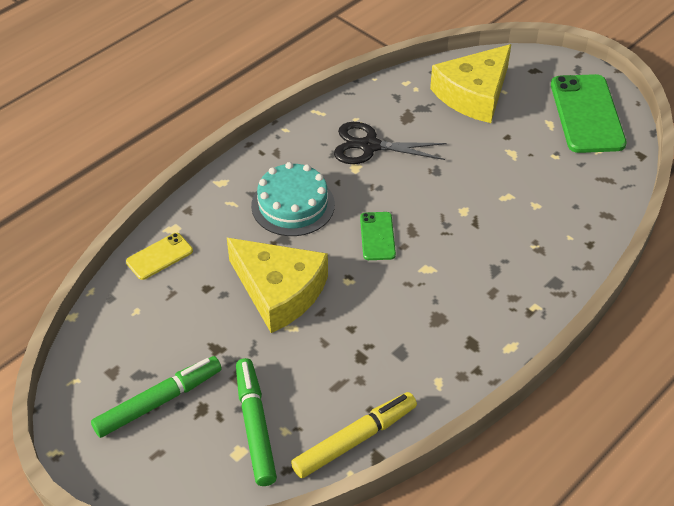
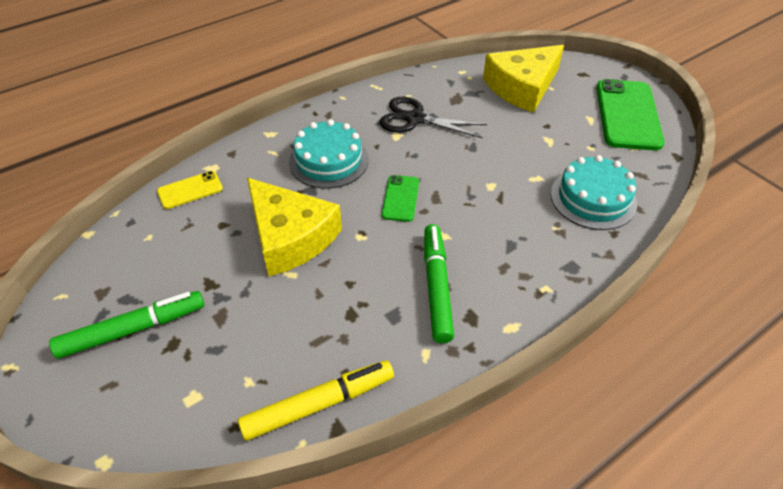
camera: 10 degrees right, 0 degrees up
green marker [236,358,277,486] -> green marker moved to [424,224,454,343]
none -> turquoise cake [551,155,637,230]

